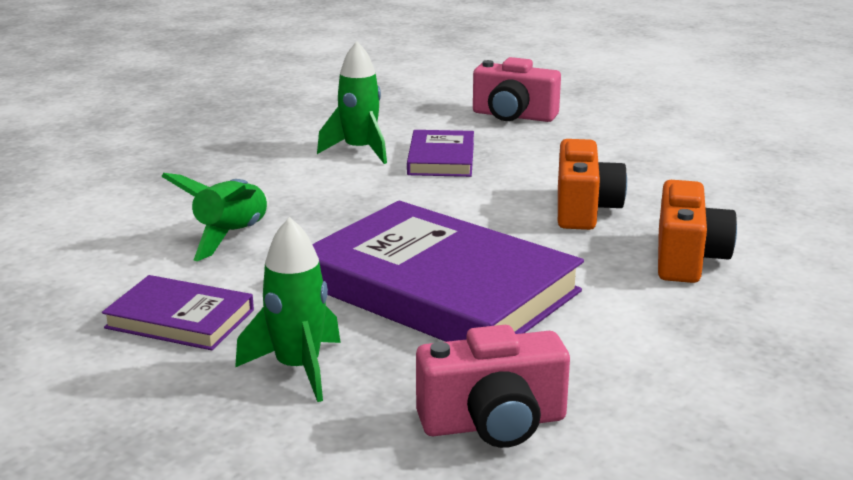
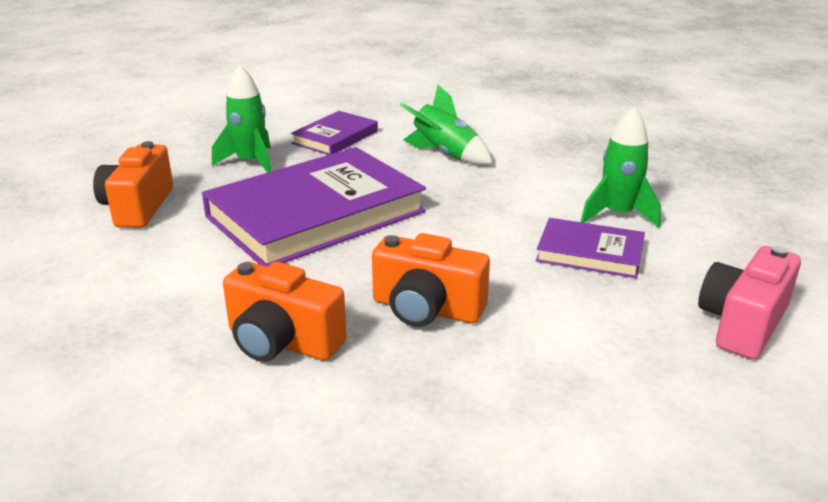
camera: 105 degrees right, 5 degrees up
pink camera [416,325,570,448] -> orange camera [93,141,173,228]

